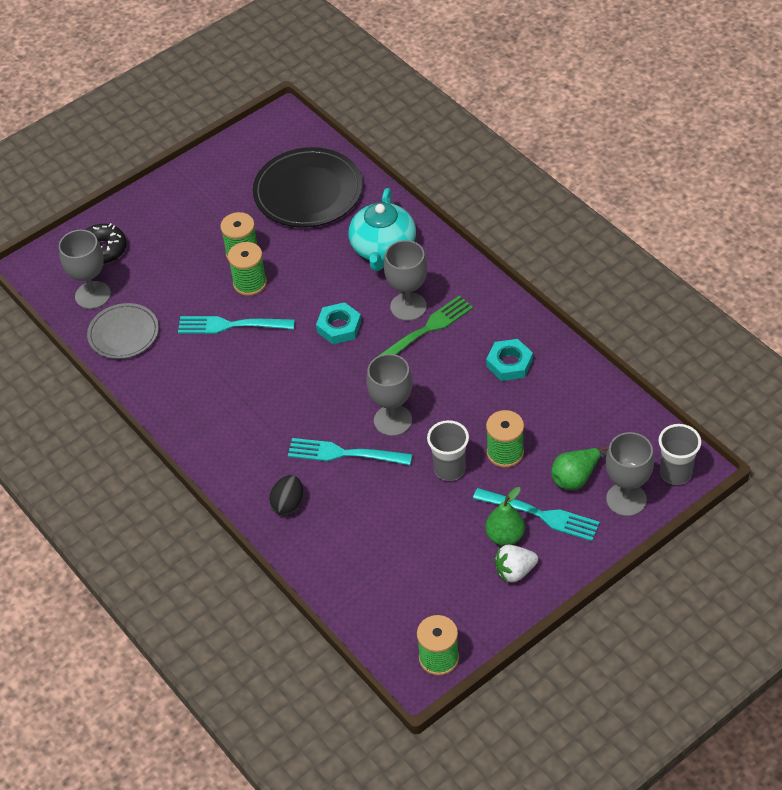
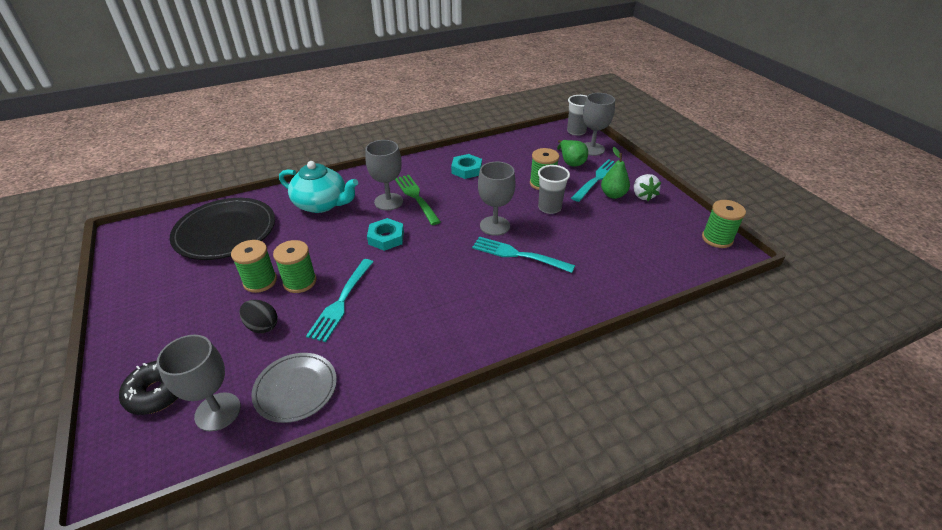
camera: 80 degrees left, 10 degrees down
black egg [269,475,303,516] -> black egg moved to [239,300,278,333]
turquoise fork [288,438,412,465] -> turquoise fork turned 90 degrees clockwise [472,237,575,273]

